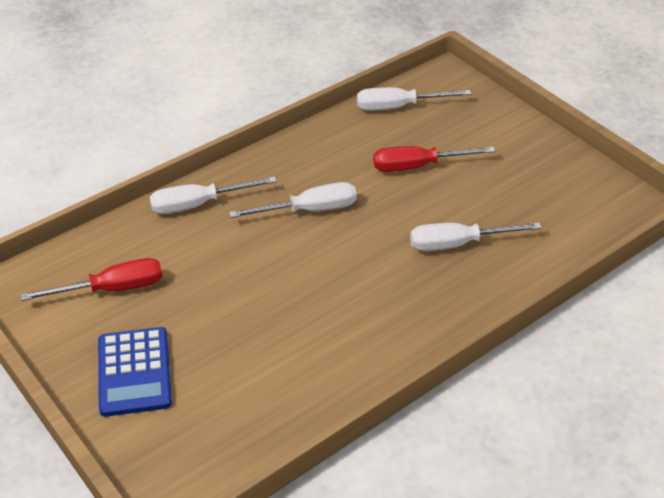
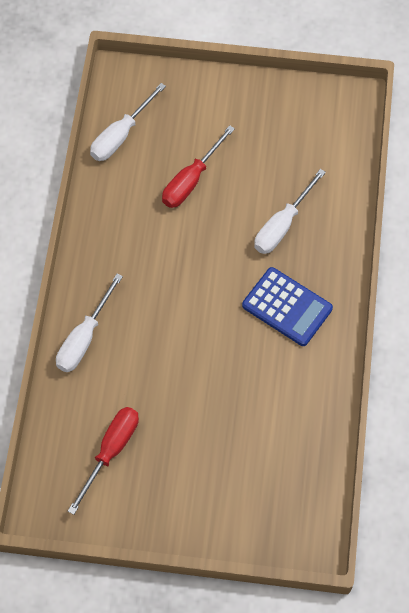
camera: 45 degrees left, 20 degrees up
blue calculator [98,327,172,417] -> blue calculator moved to [242,267,333,346]
white screwdriver [229,182,357,218] -> none

